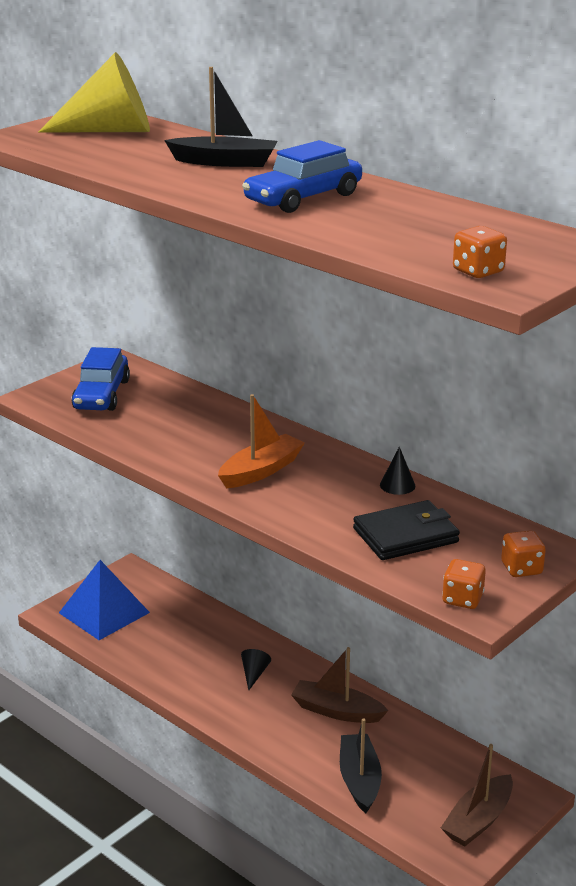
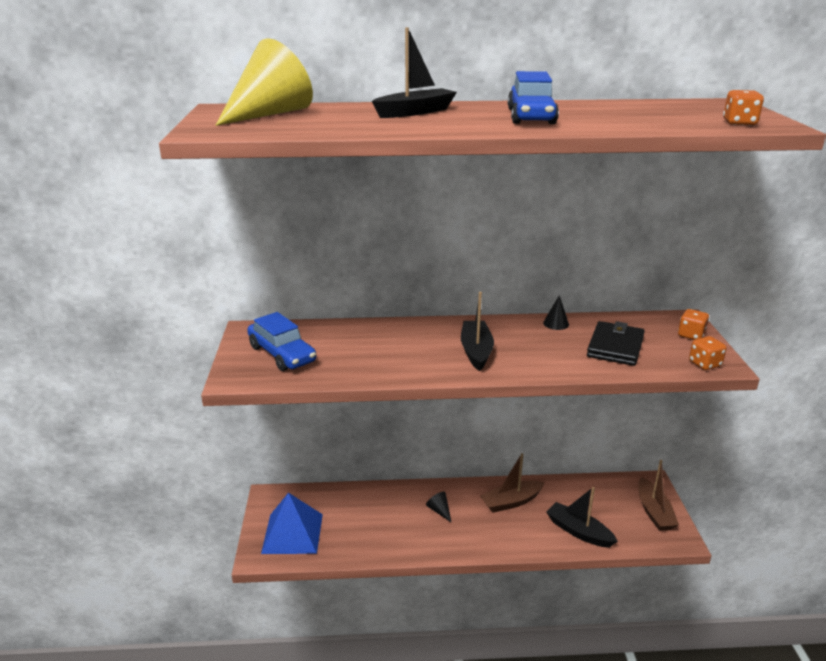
camera: 45 degrees left, 0 degrees up
orange boat [218,394,305,488] -> black boat [461,292,494,371]

